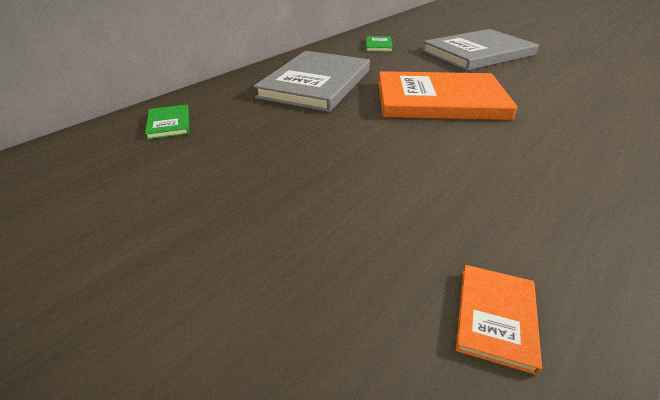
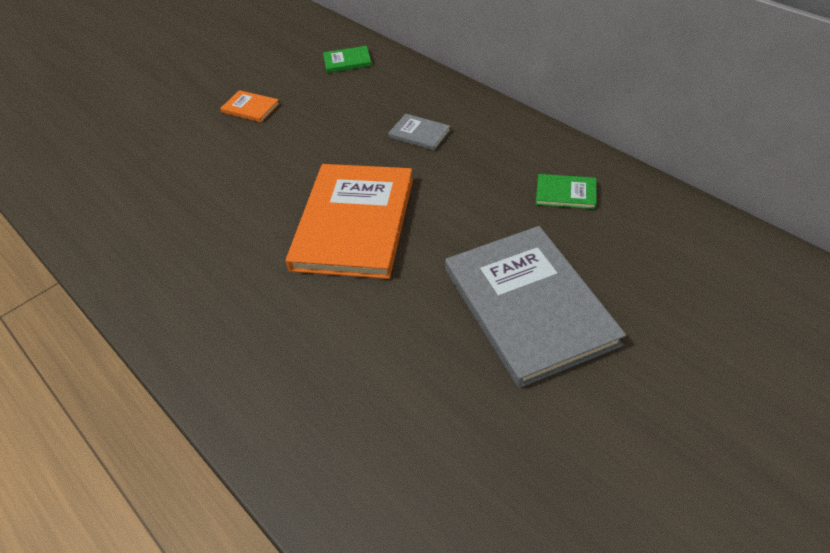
camera: 100 degrees right, 10 degrees up
grey book [254,51,370,112] -> grey book [388,114,451,151], size x0.42
orange book [455,265,542,375] -> orange book moved to [220,90,280,122]

